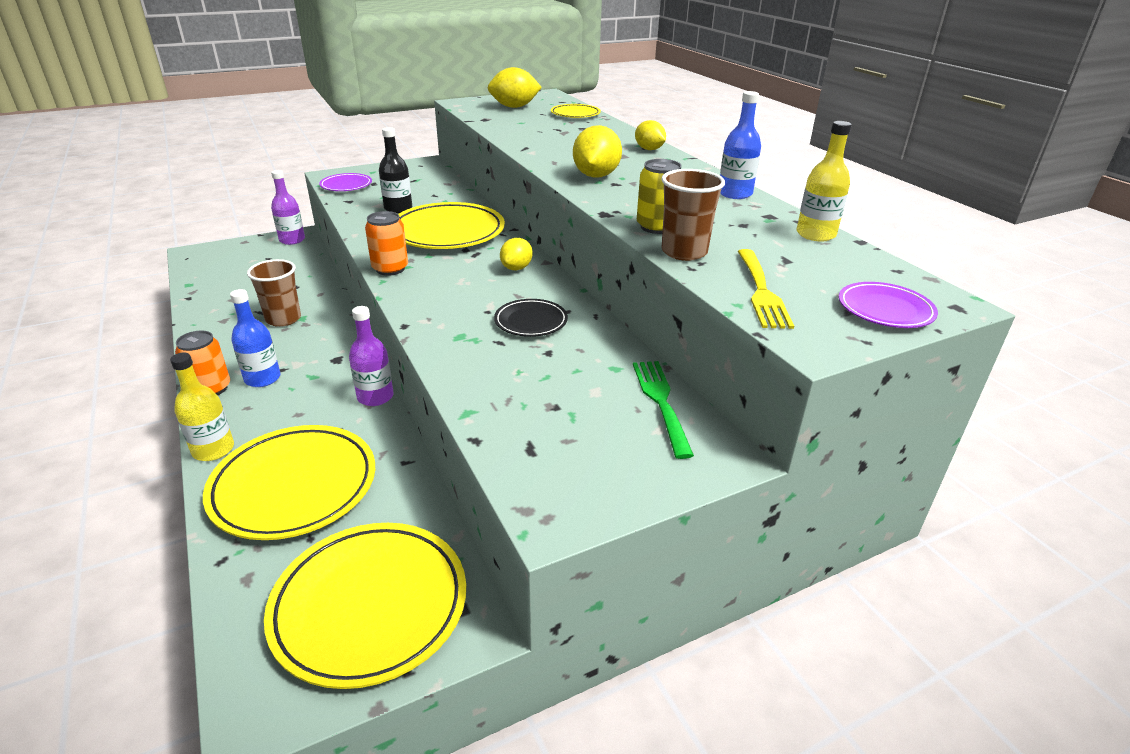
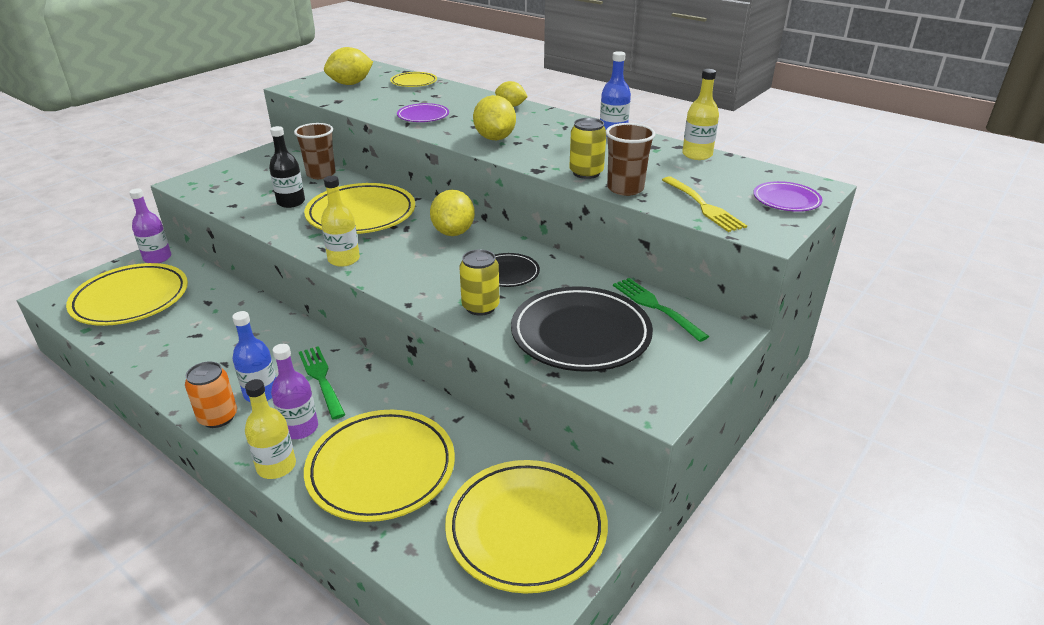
camera: 25 degrees left, 0 degrees up
brown cup [247,259,301,327] -> brown cup moved to [294,123,336,179]
purple plate [319,173,372,191] -> purple plate moved to [397,103,449,122]
purple bottle [349,306,394,406] -> purple bottle moved to [271,344,318,439]
orange can [365,211,408,276] -> yellow bottle [321,176,360,267]
yellow lemon [500,238,533,270] -> yellow lemon [430,190,475,236], size x1.56
none -> yellow plate [66,263,188,326]
none -> green fork [299,346,345,420]
none -> yellow can [460,249,500,316]
none -> black plate [511,286,653,372]

